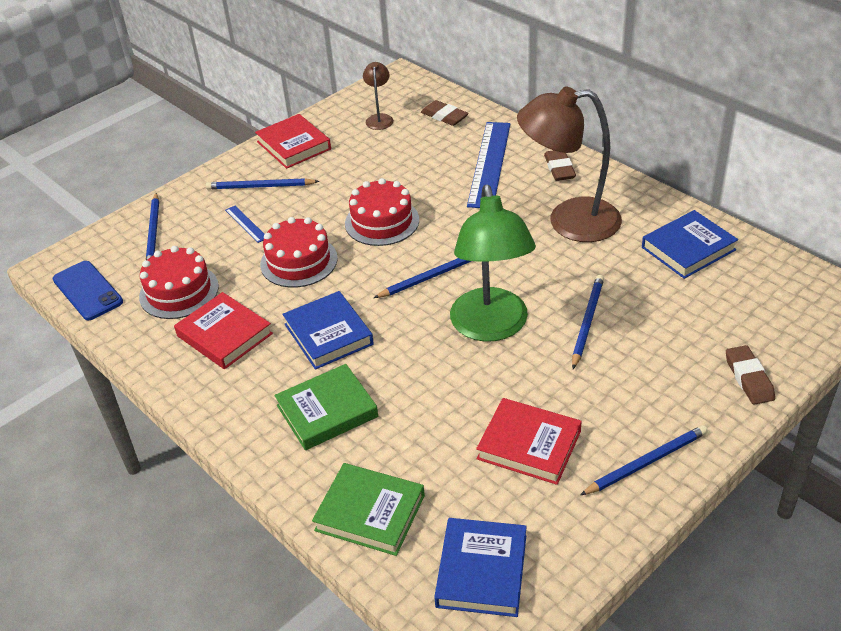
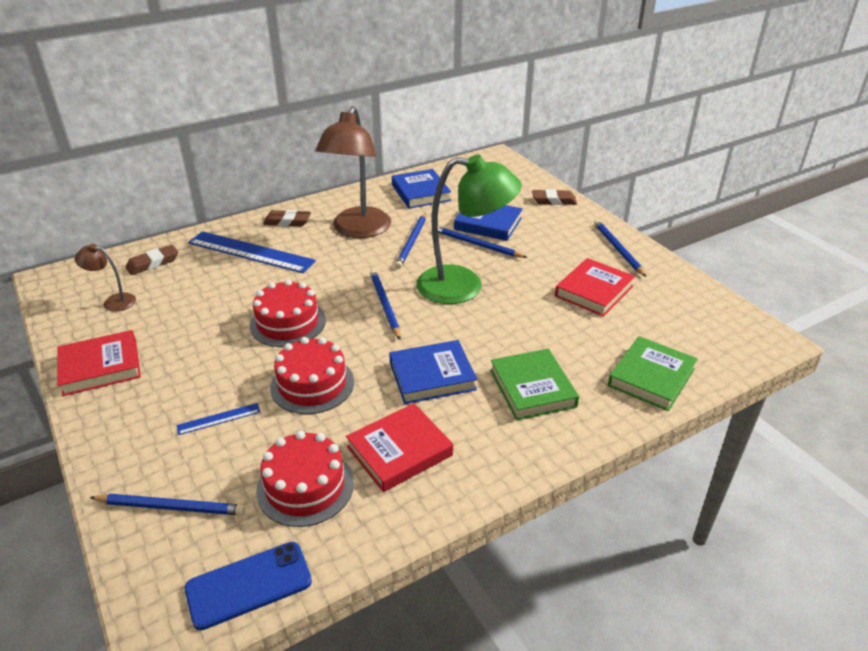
camera: 80 degrees left, 5 degrees down
blue pencil [206,178,320,190] -> blue pencil moved to [395,213,426,269]
blue book [434,518,527,617] -> blue book moved to [454,205,523,241]

